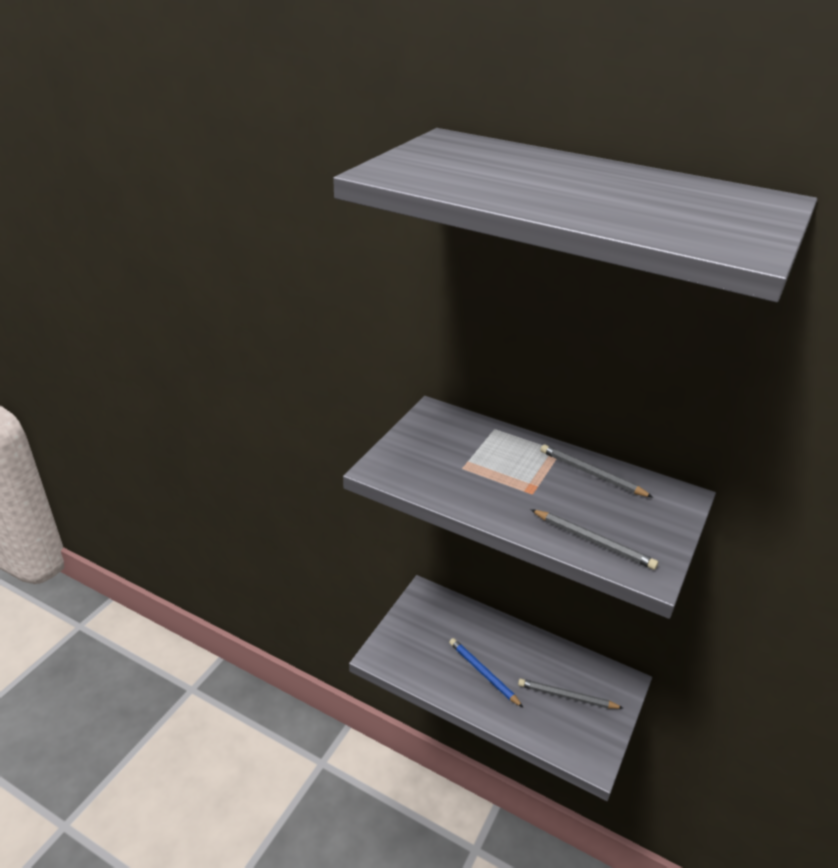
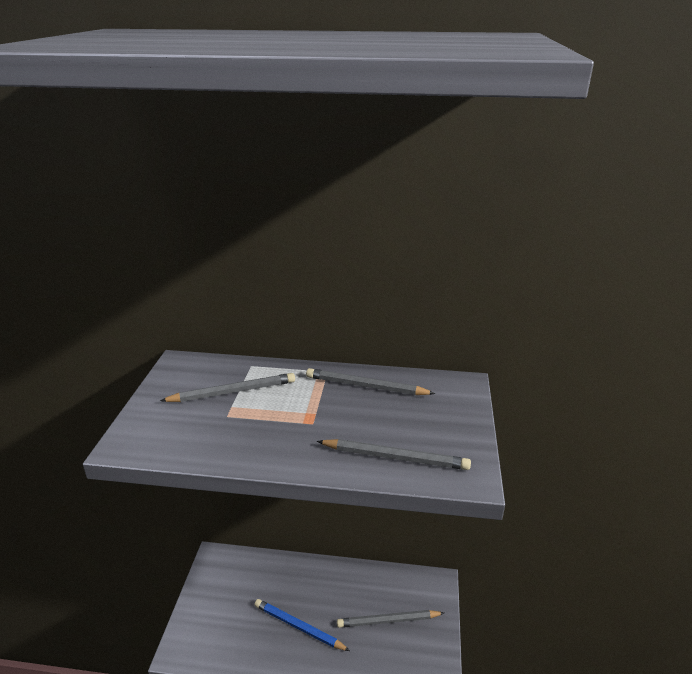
camera: 20 degrees left, 5 degrees down
none -> grey pencil [160,373,295,402]

